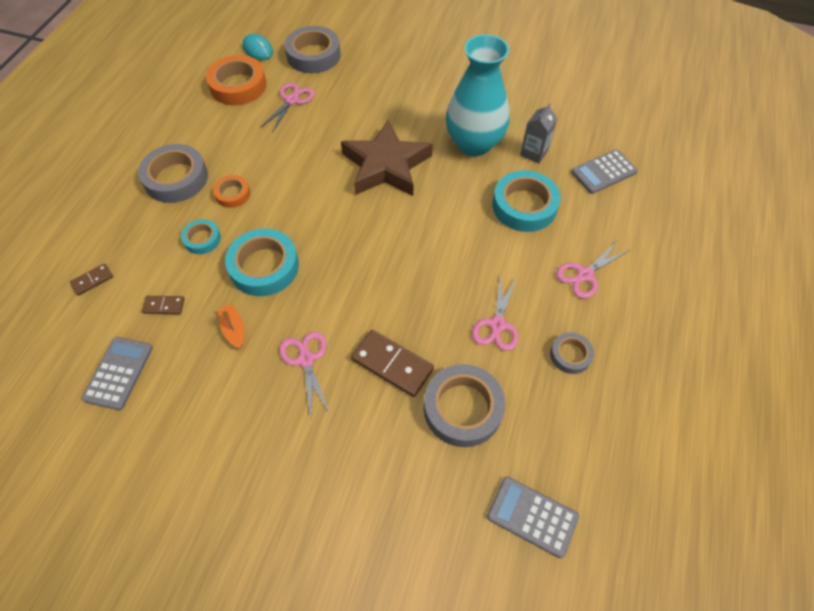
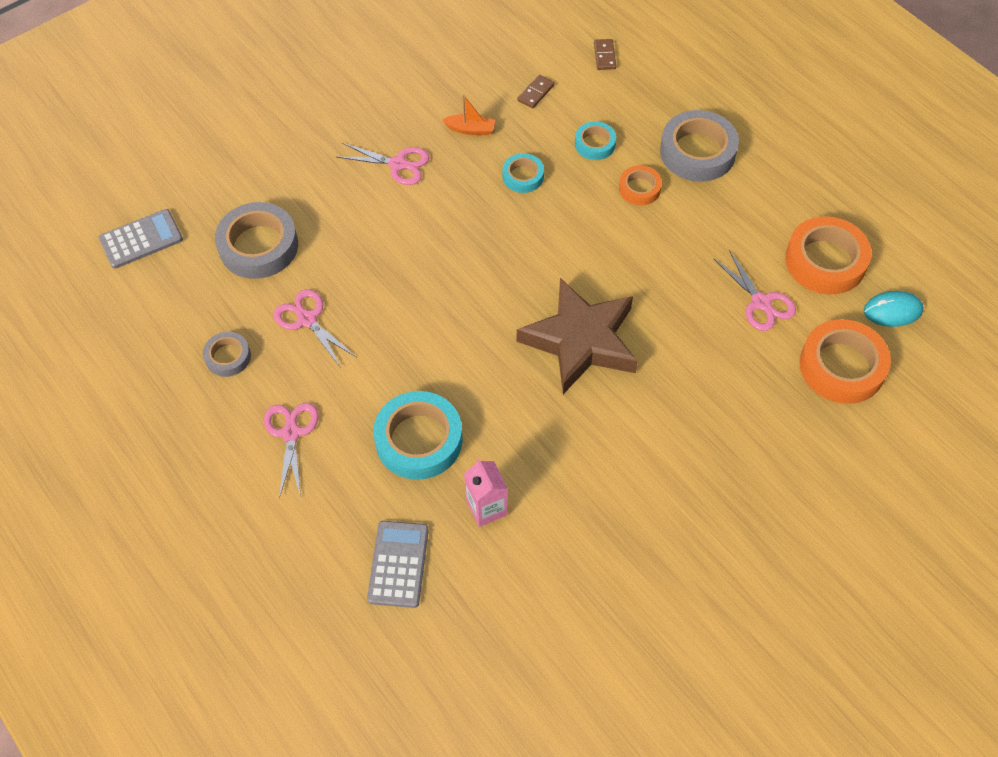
camera: 125 degrees right, 0 degrees up
grey calculator [82,337,153,410] -> none
turquoise tape [225,229,299,296] -> turquoise tape [502,153,544,193], size x0.54
grey tape [284,26,341,73] -> orange tape [799,319,891,404]
brown domino [351,330,434,397] -> none
turquoise vase [446,34,510,156] -> none
grey carton [520,103,557,164] -> pink carton [464,459,508,527]

